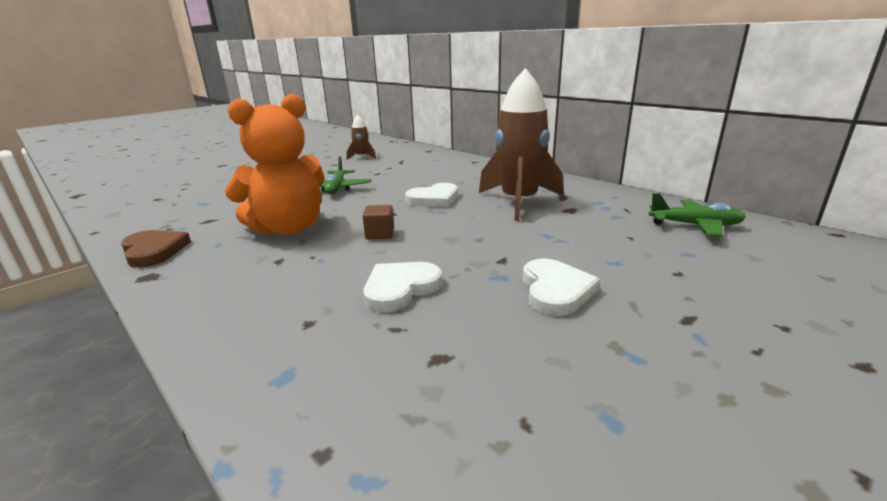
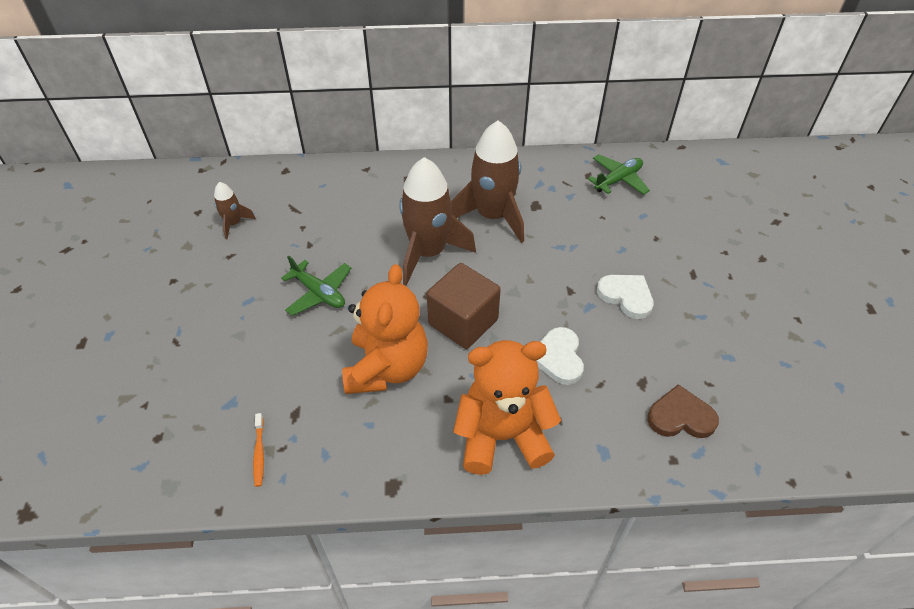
camera: 50 degrees left, 25 degrees up
brown heart [121,230,191,268] -> brown heart moved to [647,384,719,438]
brown cube [363,205,394,240] -> brown cube [427,263,501,349], size x2.16
white heart [405,183,458,207] -> brown rocket [399,157,476,286]
none -> orange toothbrush [253,413,264,487]
none -> orange teddy bear [453,340,561,475]

